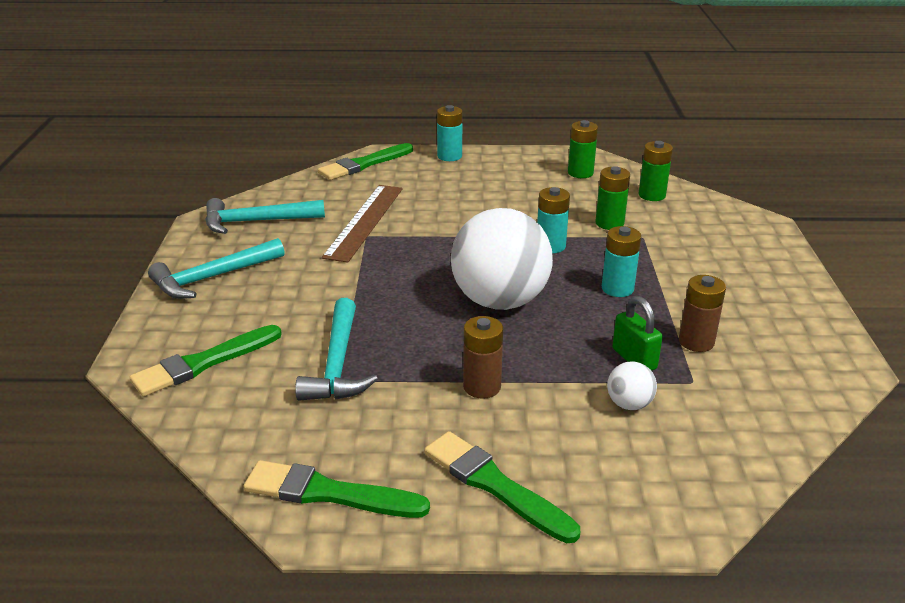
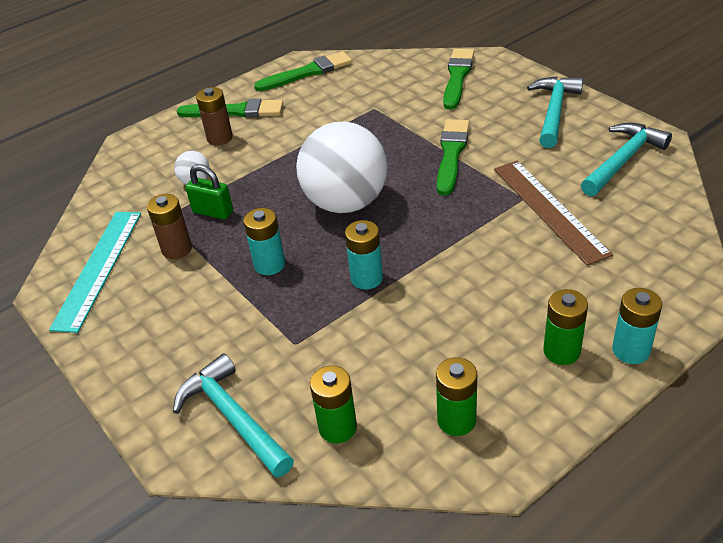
camera: 145 degrees right, 10 degrees up
turquoise hammer [295,298,378,401] -> turquoise hammer moved to [173,354,294,478]
green brush [318,143,413,180] -> green brush moved to [437,119,469,196]
brown battery [463,316,503,399] -> brown battery moved to [196,87,233,145]
green battery [595,166,630,230] -> green battery moved to [543,289,588,365]
none -> turquoise ruler [49,212,141,333]

